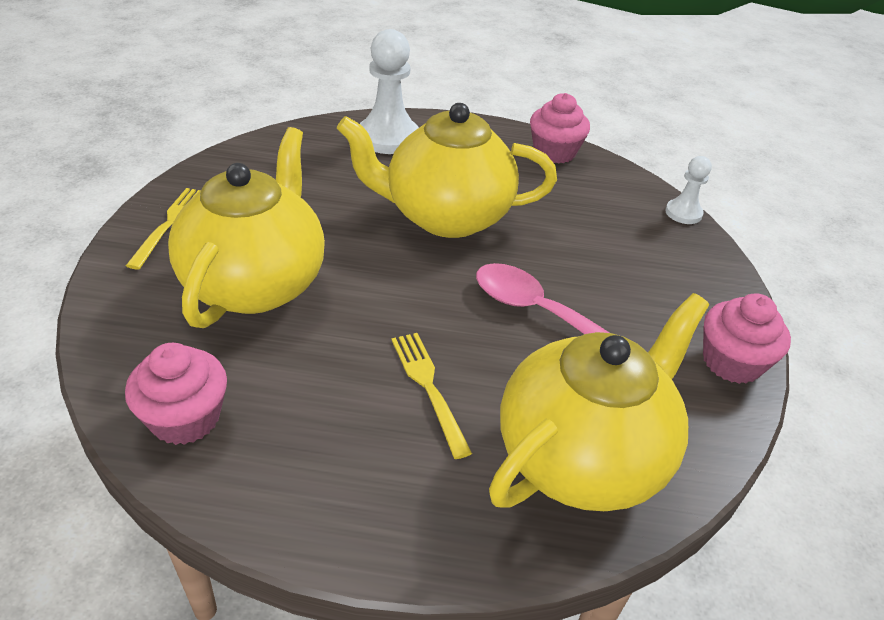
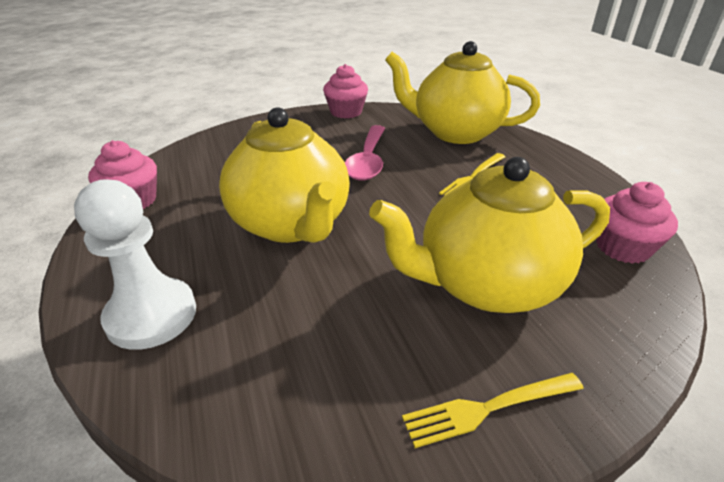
camera: 115 degrees left, 5 degrees down
white pawn [665,156,712,224] -> none

